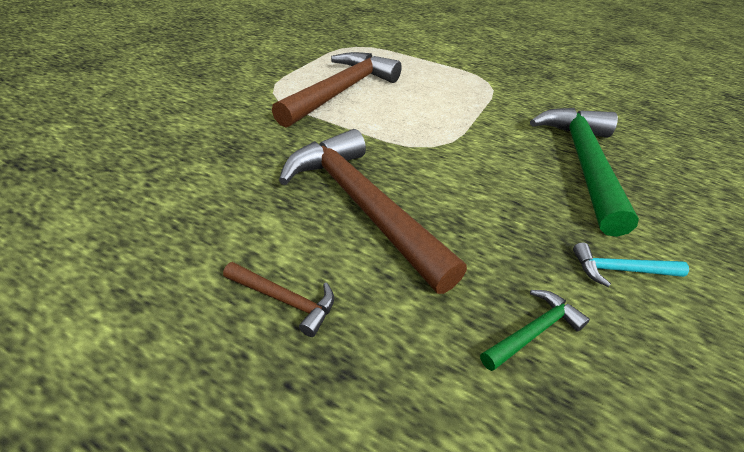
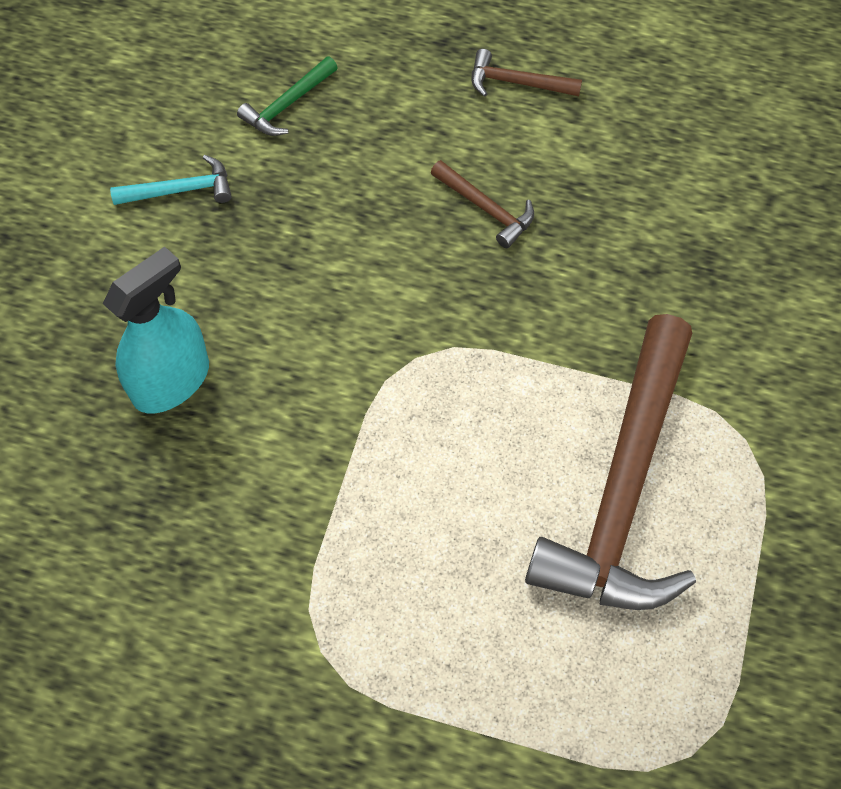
camera: 170 degrees right, 20 degrees up
brown hammer [279,129,467,294] -> brown hammer [431,160,534,248], size x0.42
green hammer [530,108,639,237] -> turquoise spray bottle [103,247,209,413]

